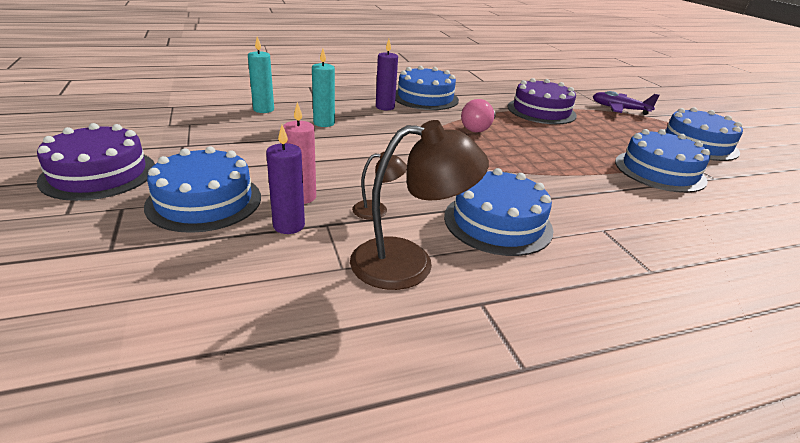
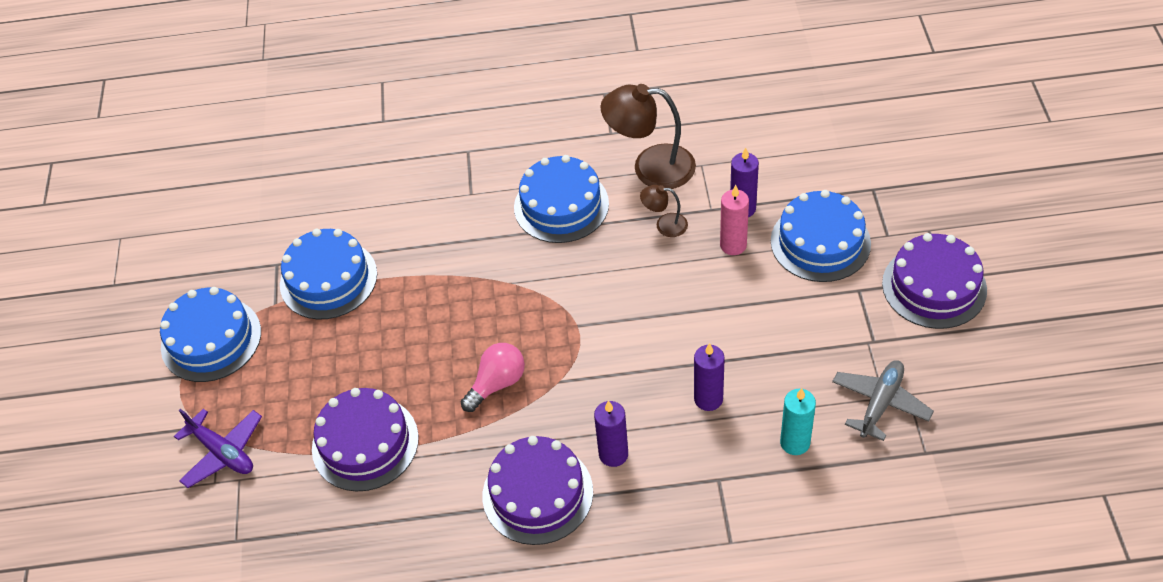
camera: 160 degrees left, 20 degrees up
turquoise candle [312,49,335,127] -> purple candle [694,343,725,411]
blue cake [395,66,459,110] -> purple cake [483,436,593,545]
none -> grey plane [832,360,934,441]

